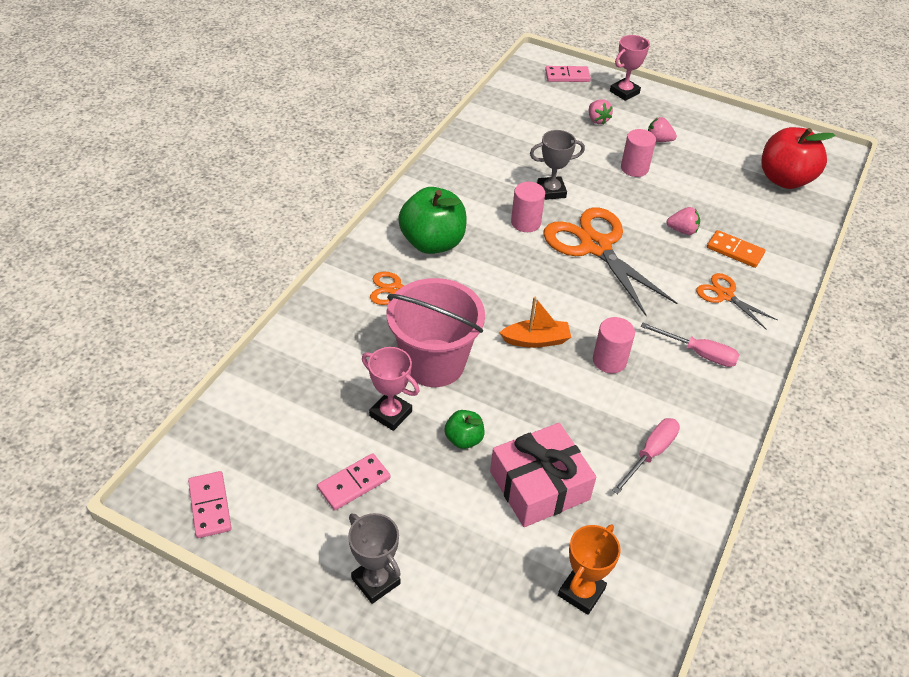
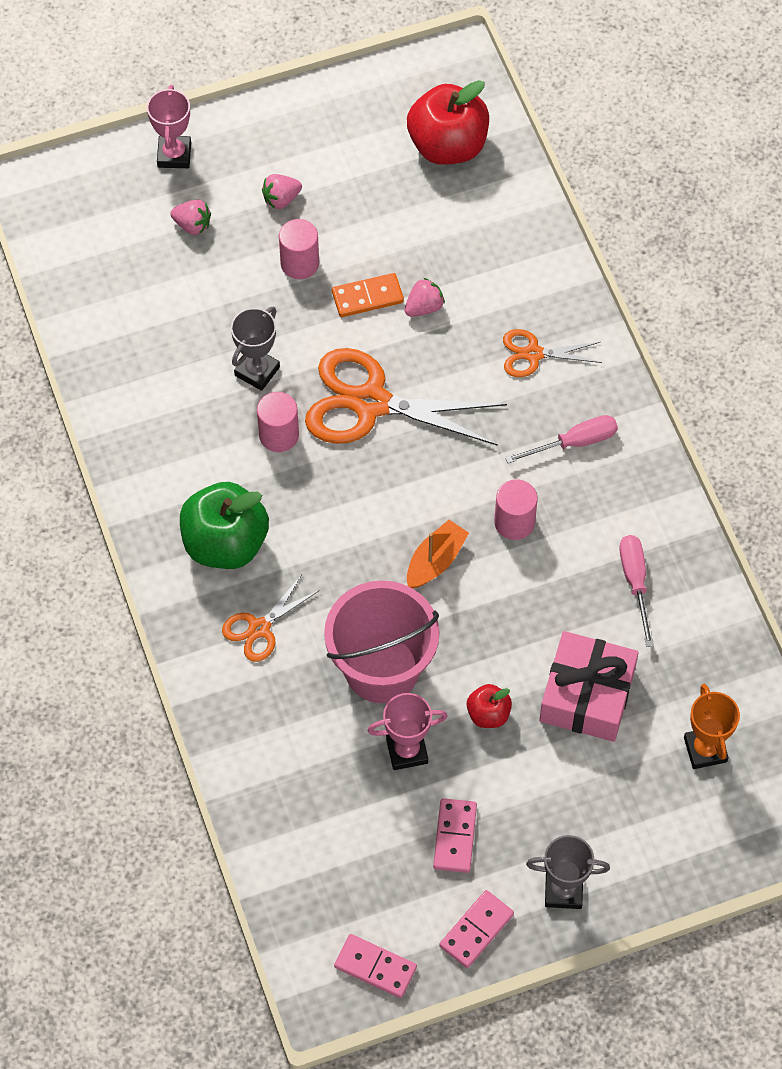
camera: 45 degrees left, 15 degrees up
green apple [444,410,485,449] -> red apple [467,684,512,728]
pink domino [545,66,591,82] -> pink domino moved to [440,890,514,968]
orange domino [707,230,765,268] -> orange domino moved to [332,273,404,317]

